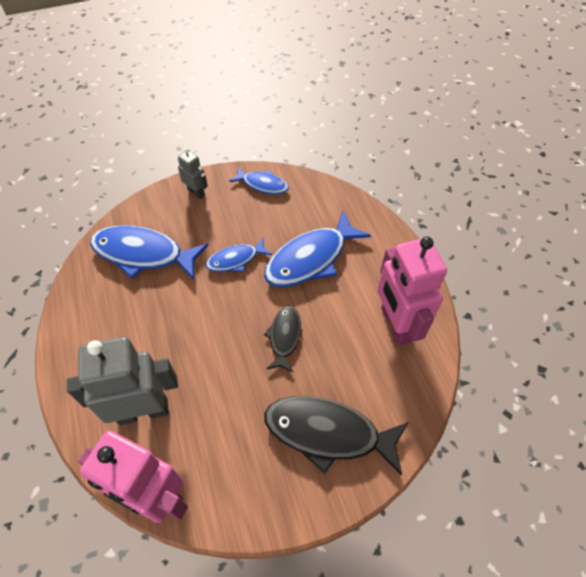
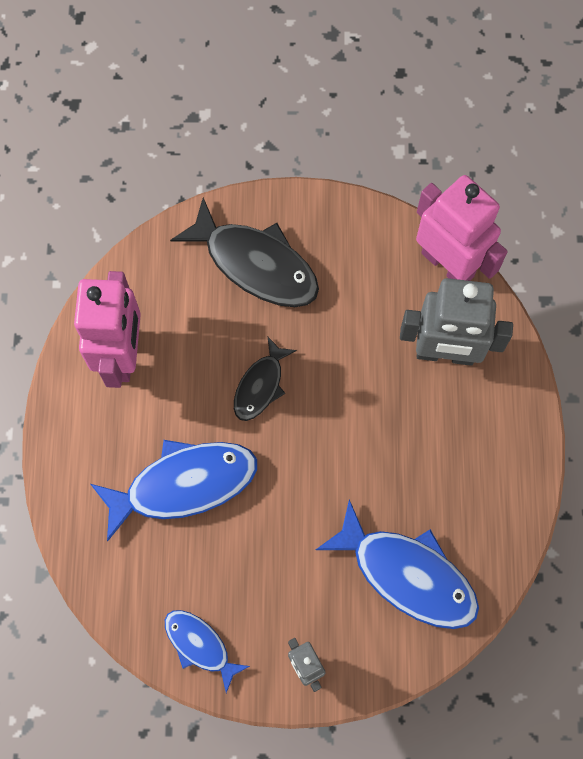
camera: 160 degrees left, 15 degrees up
blue fish [206,238,272,272] -> none

